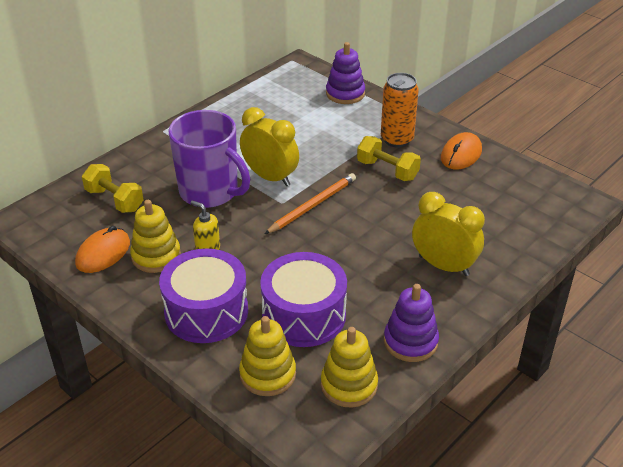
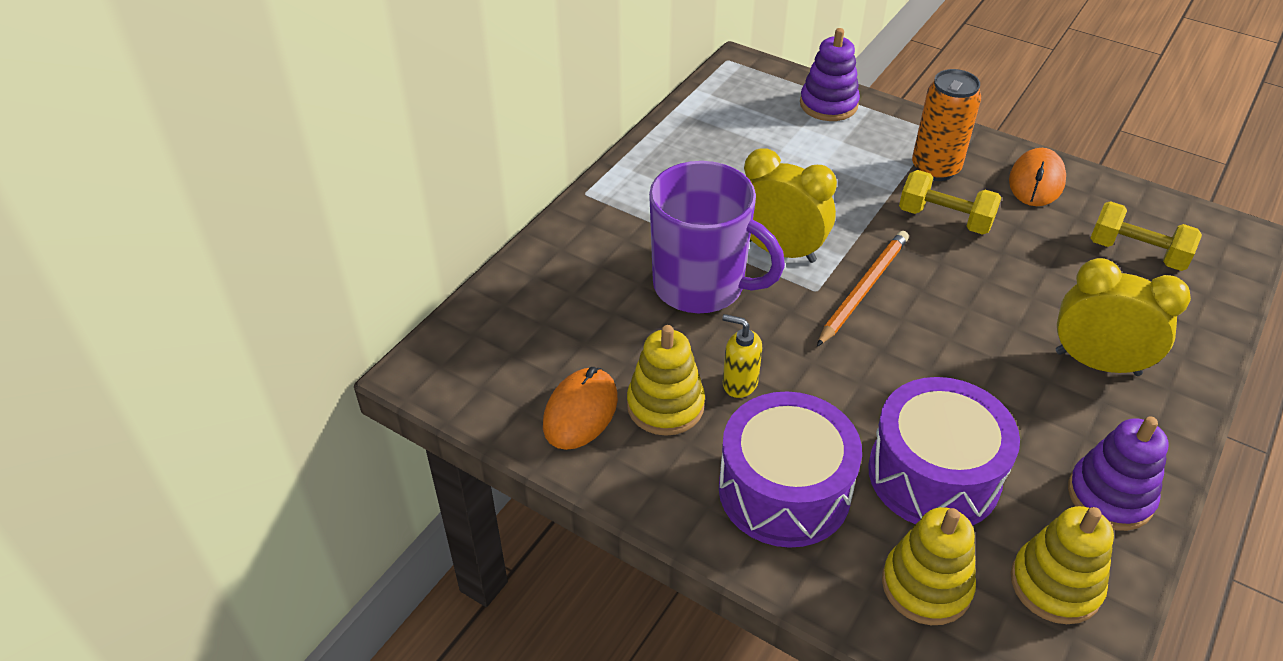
camera: 10 degrees left, 5 degrees up
yellow dumbbell [82,164,143,213] -> yellow dumbbell moved to [1091,201,1202,271]

